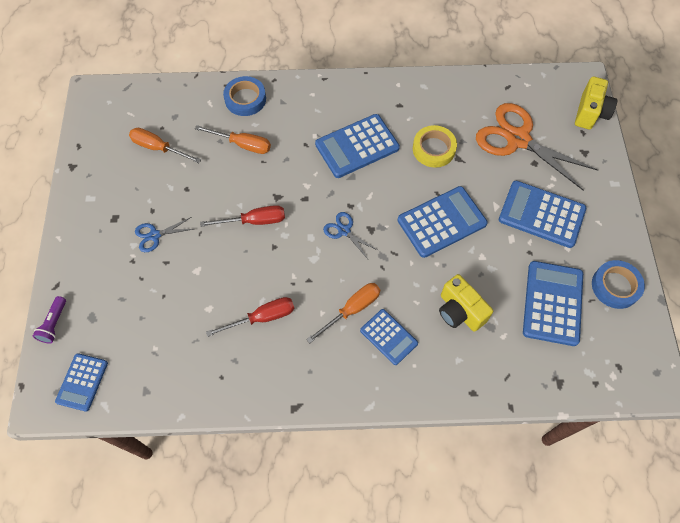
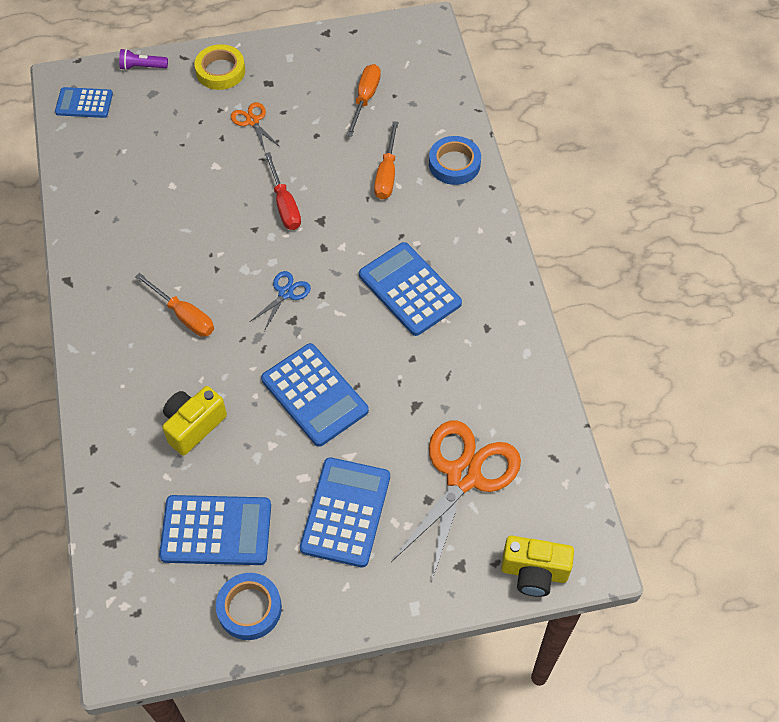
camera: 80 degrees right, 5 degrees down
blue scissors [135,217,193,252] -> orange scissors [230,102,280,151]
red screwdriver [206,297,294,337] -> none
blue calculator [360,309,418,365] -> none
yellow tape [413,125,457,168] -> yellow tape moved to [194,44,245,90]

